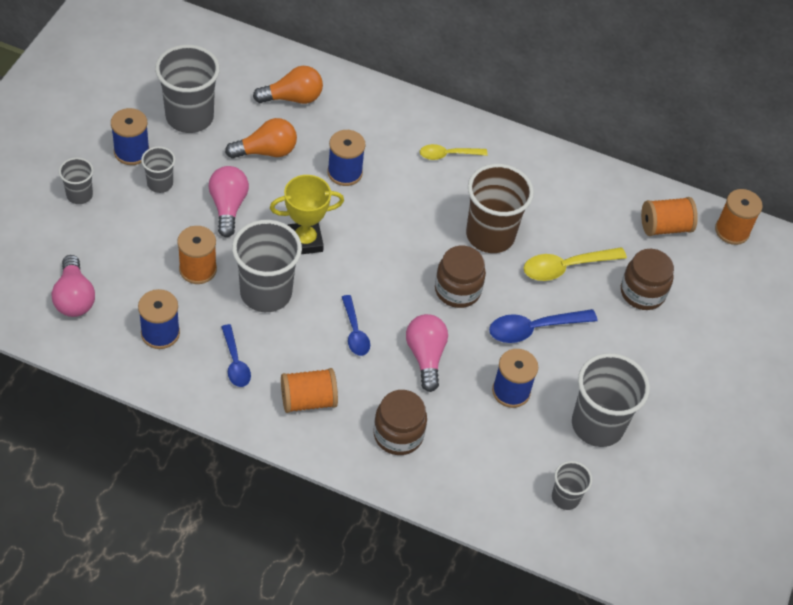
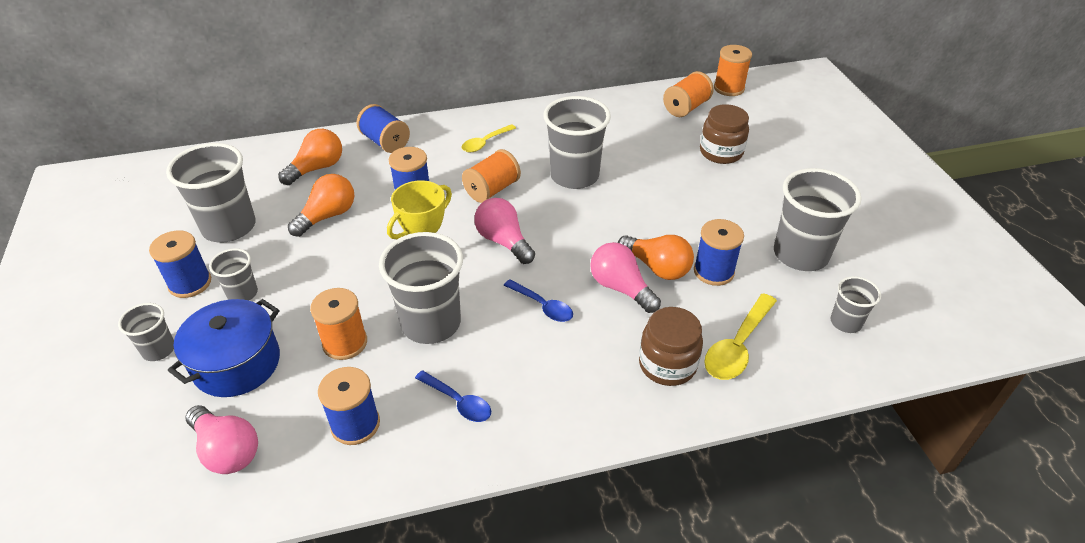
camera: 30 degrees left, 10 degrees down
pink light bulb [208,166,249,237] -> pink light bulb moved to [475,198,535,264]
orange spool [281,368,338,413] -> orange spool moved to [462,149,521,203]
brown jar [435,246,486,308] -> none
brown cup [466,164,534,253] -> grey cup [543,96,611,189]
blue spoon [489,309,597,343] -> none
yellow spoon [524,247,627,281] -> yellow spoon moved to [704,293,777,380]
none -> blue pot [168,299,280,397]
none -> blue spool [357,104,410,153]
none -> orange light bulb [618,235,694,280]

